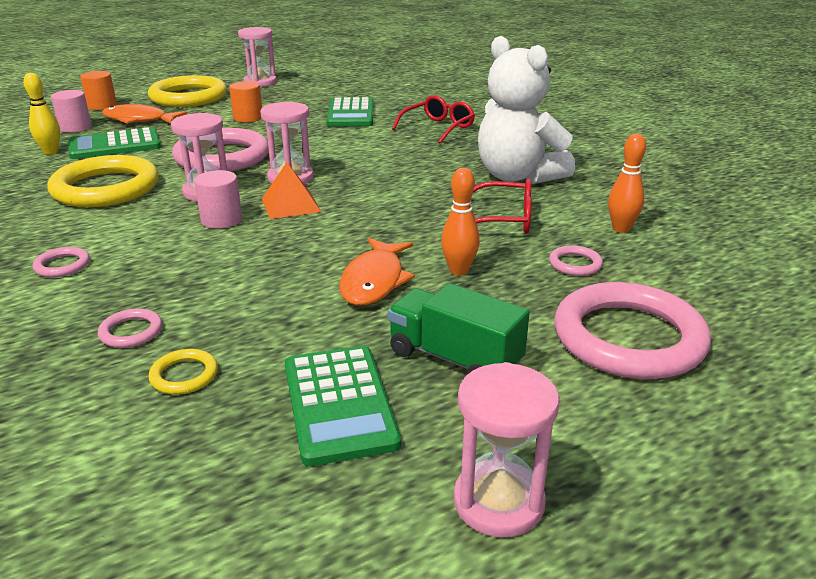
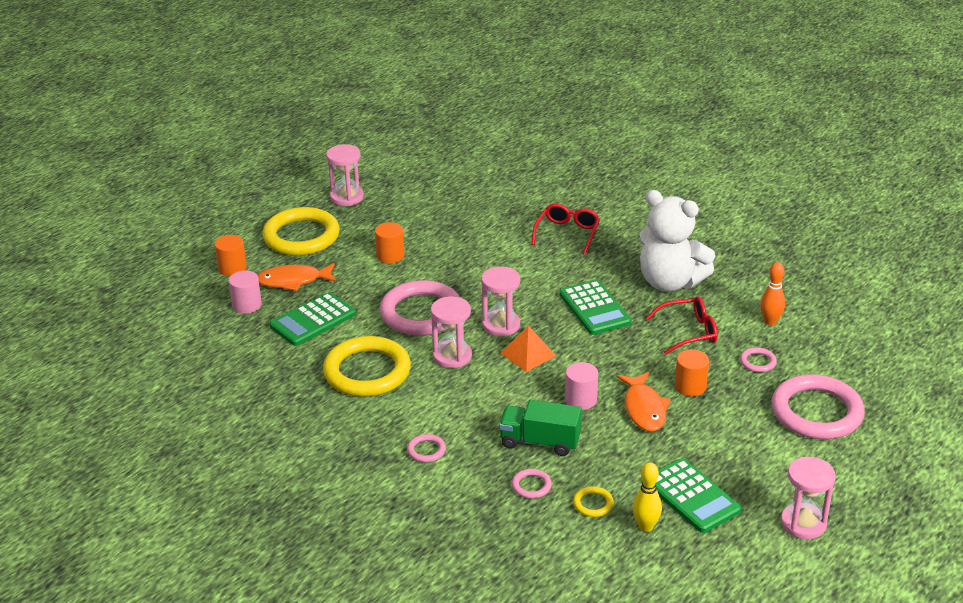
camera: 20 degrees left, 5 degrees up
yellow bowling pin [24,73,60,154] -> yellow bowling pin moved to [633,462,662,532]
pink cylinder [194,170,242,229] -> pink cylinder moved to [565,362,598,410]
green calculator [326,97,373,127] -> green calculator moved to [559,280,631,335]
green truck [388,283,530,375] -> green truck moved to [499,400,582,456]
orange bowling pin [441,167,480,276] -> orange cylinder [675,349,709,396]

